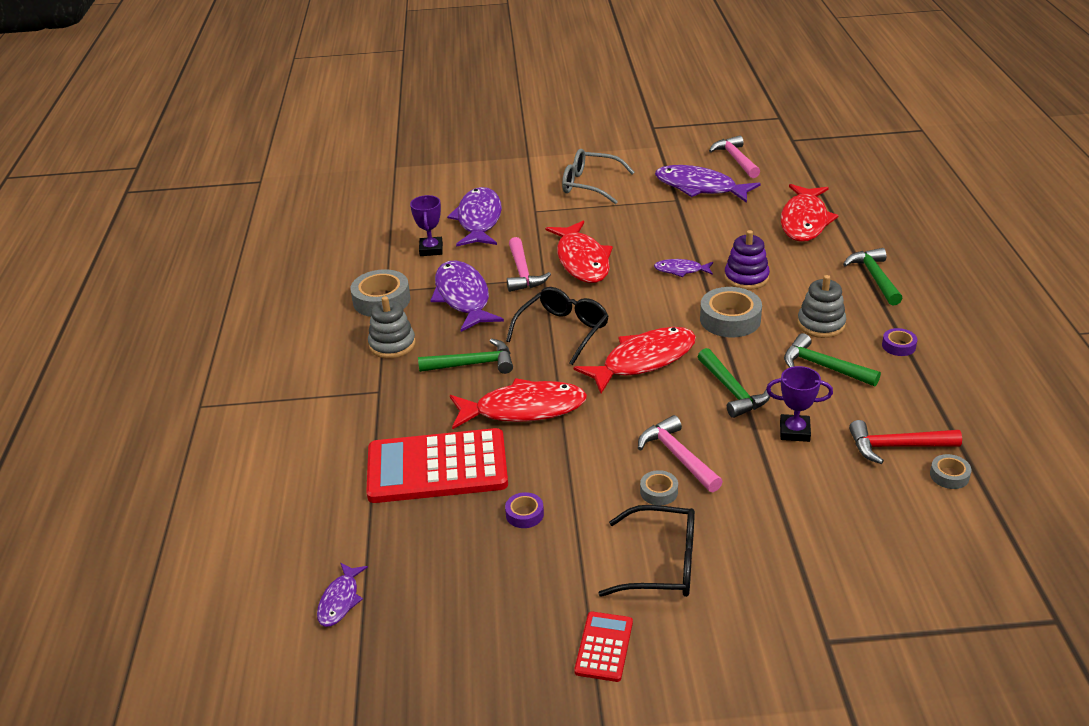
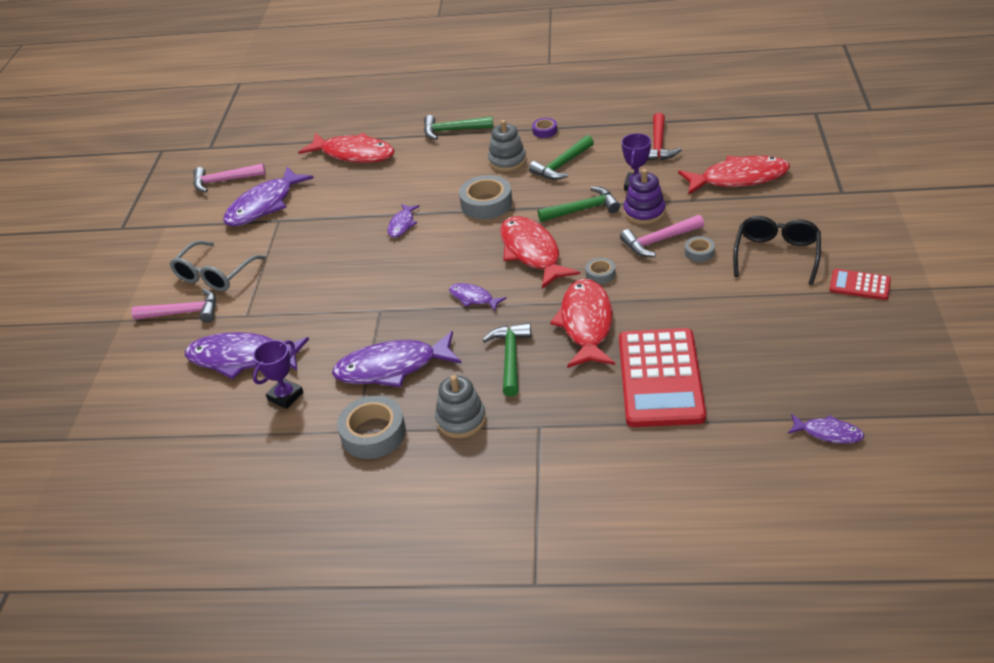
camera: 80 degrees left, 5 degrees up
purple trophy [410,195,443,256] -> purple trophy turned 60 degrees counterclockwise [253,340,304,409]
purple tape [505,492,544,528] -> none
black glasses [506,287,609,365] -> purple fish [449,283,507,311]
pink hammer [507,237,551,292] -> pink hammer moved to [131,289,216,323]
red fish [546,221,613,283] -> red fish moved to [678,156,790,195]
purple stacking toy [724,230,770,290] -> purple stacking toy moved to [624,169,665,224]
grey tape [930,454,971,489] -> grey tape moved to [585,258,615,284]

